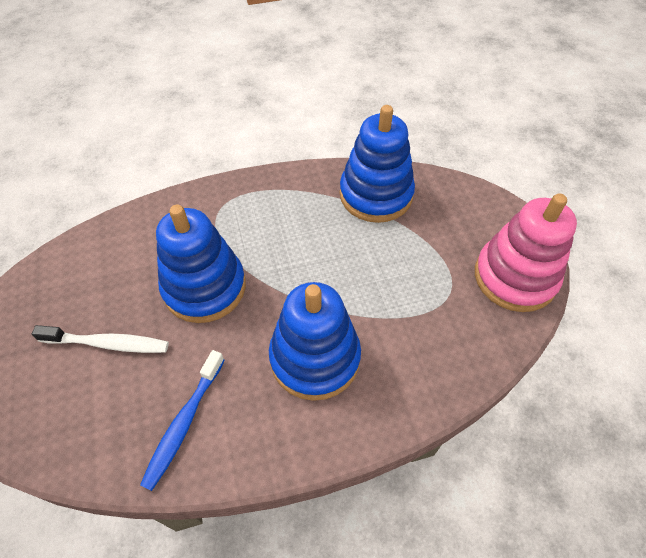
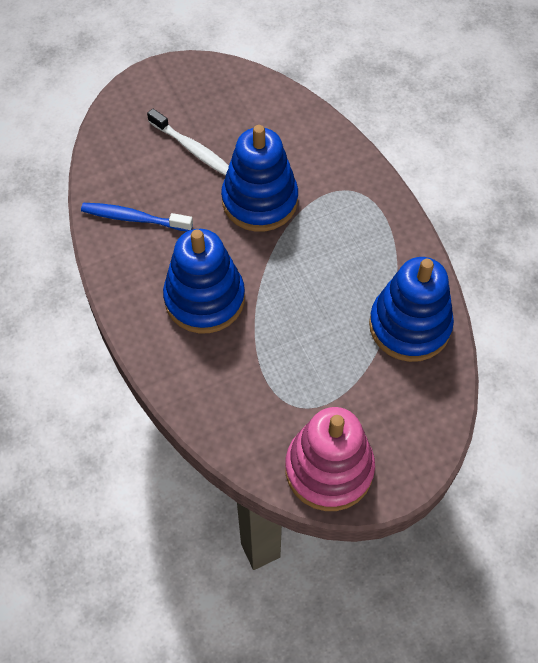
camera: 80 degrees right, 5 degrees up
white toothbrush [32,325,169,353] -> white toothbrush turned 45 degrees counterclockwise [147,109,229,176]

